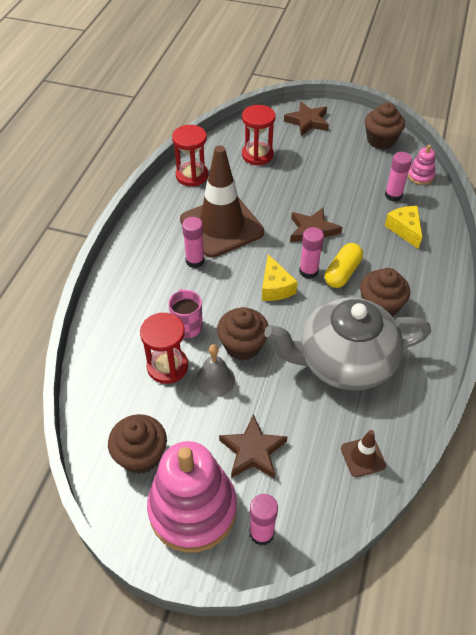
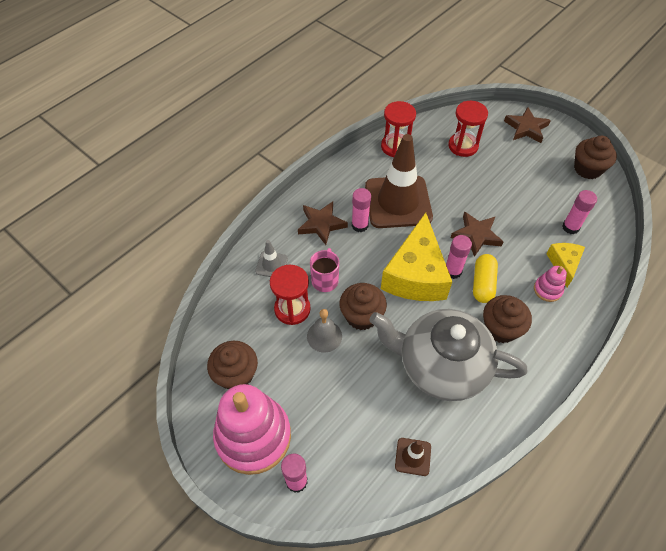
camera: 25 degrees right, 5 degrees up
brown star [219,414,287,479] -> brown star moved to [298,201,348,245]
yellow cheese [262,254,298,301] -> yellow cheese [381,213,452,301], size x1.96
yellow capsule [325,243,363,288] -> yellow capsule turned 45 degrees counterclockwise [473,254,498,303]
pink stacking toy [408,145,435,185] -> pink stacking toy moved to [534,266,567,302]
none -> grey traffic cone [255,240,288,277]

